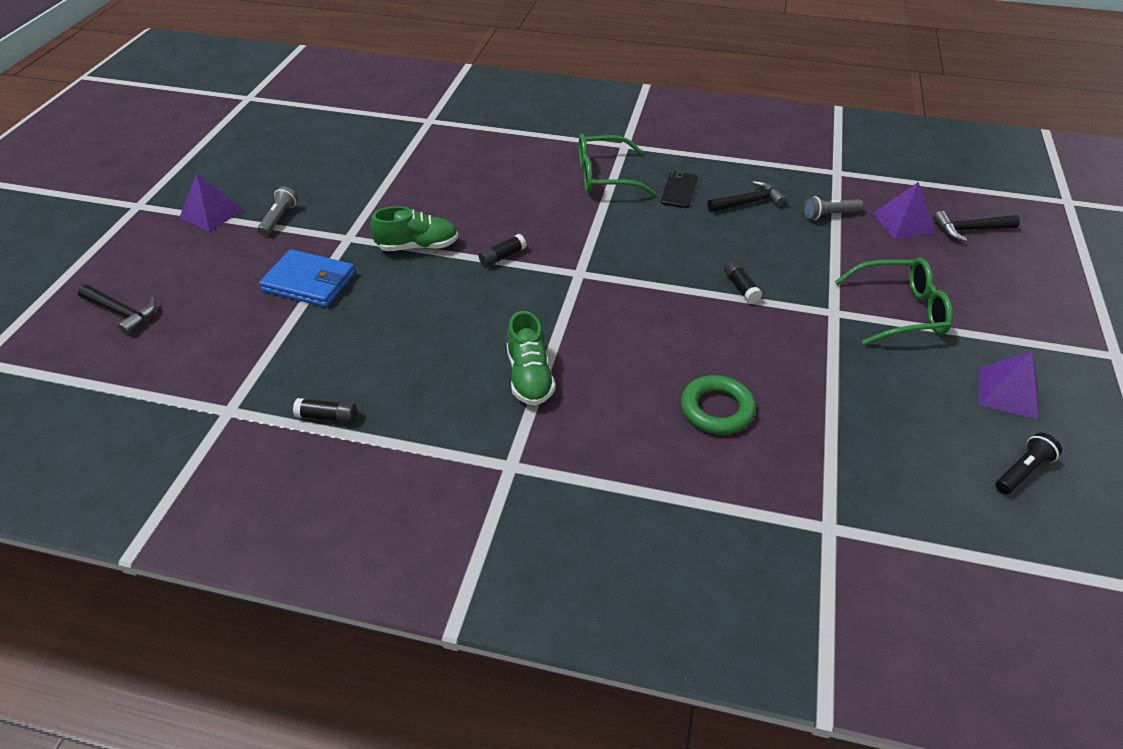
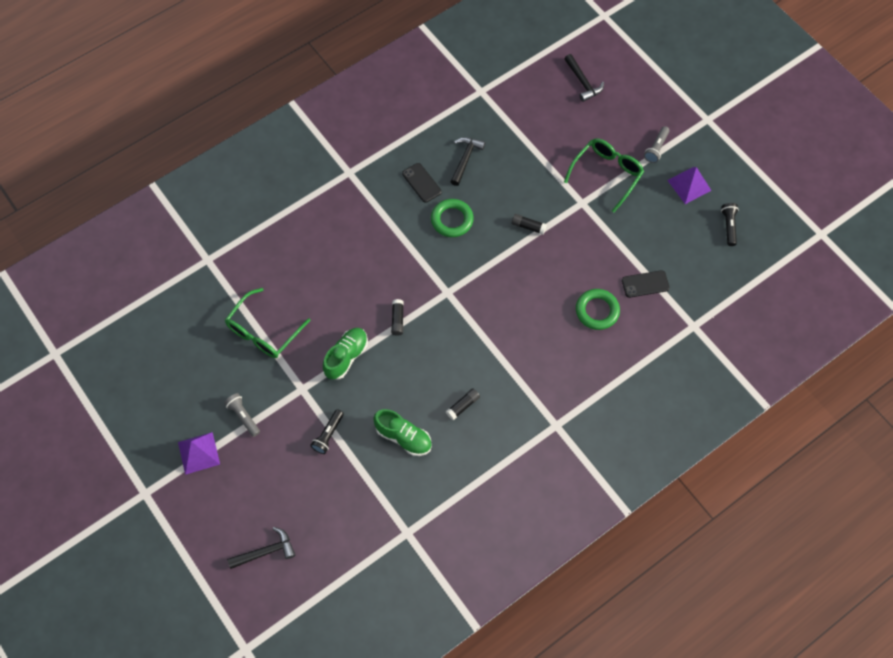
camera: 50 degrees left, 20 degrees up
blue wallet [259,249,355,307] -> black flashlight [310,409,344,454]
black glue stick [293,398,357,423] -> black glue stick moved to [446,388,480,420]
green shoe [507,311,555,406] -> green shoe moved to [373,409,432,456]
green glasses [579,134,656,196] -> green glasses moved to [225,288,311,358]
grey flashlight [804,196,863,220] -> grey flashlight moved to [644,126,670,163]
purple pyramid [873,182,935,239] -> none
black hammer [933,211,1020,242] -> black hammer turned 60 degrees counterclockwise [564,54,604,102]
none -> green ring [431,199,474,237]
none -> black phone [622,270,670,298]

